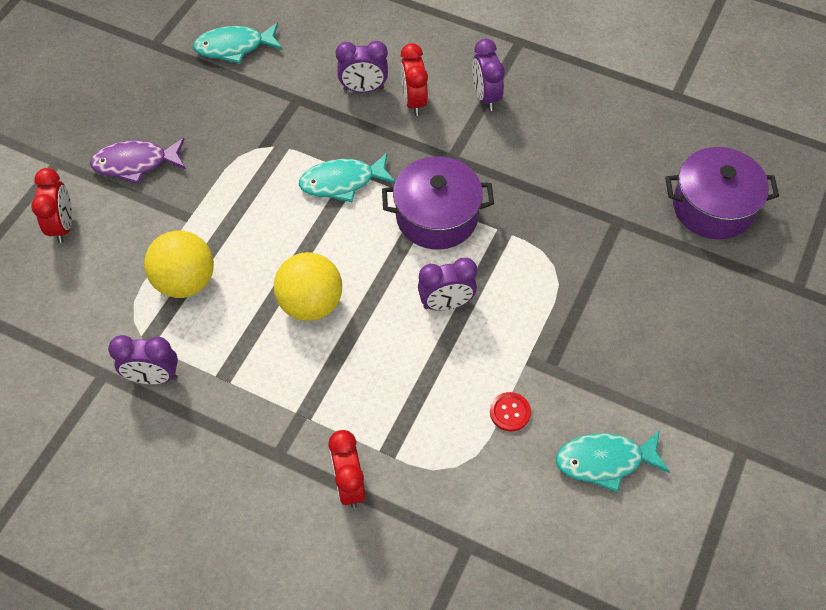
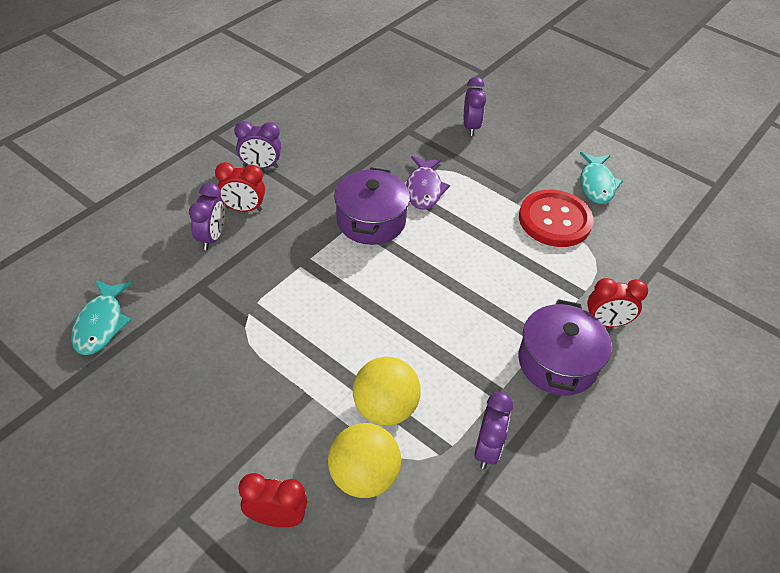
camera: 80 degrees left, 10 degrees down
purple fish [90,138,186,184] -> purple fish moved to [406,156,450,210]
yellow ball [274,252,342,321] -> yellow ball moved to [328,423,401,498]
turquoise fish [299,153,395,202] -> none
purple clock [418,258,477,311] -> purple clock moved to [464,77,486,136]
red button [490,392,531,432] -> red button [519,190,593,247], size x2.40
purple pot [665,147,779,240] -> purple pot moved to [519,299,612,396]

